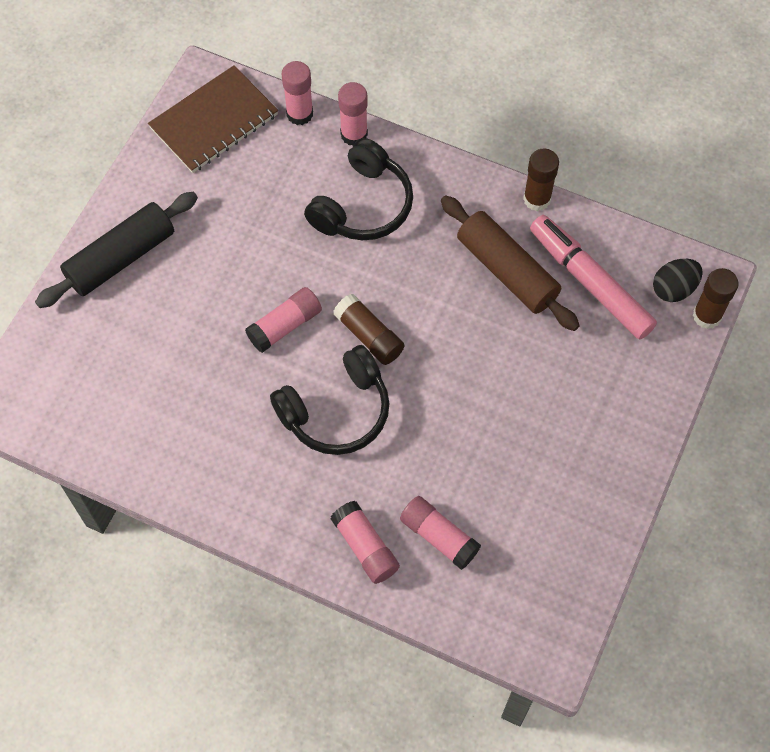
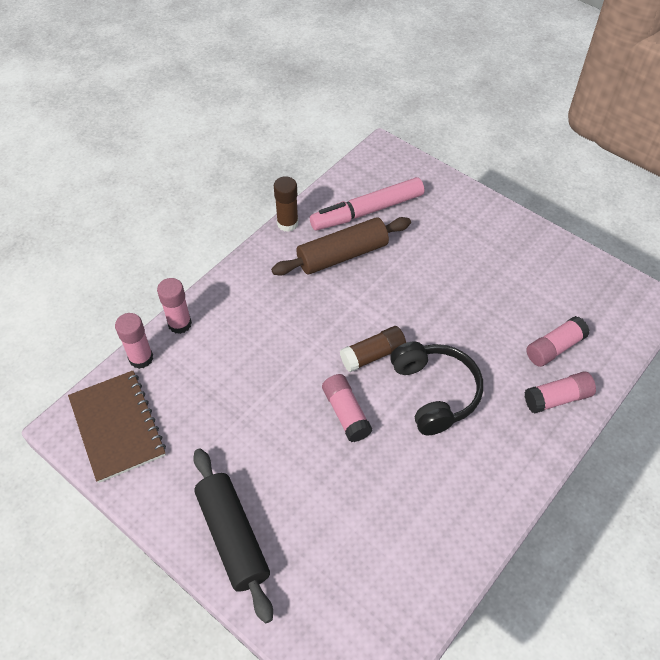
camera: 75 degrees left, 10 degrees down
black headphones [304,138,413,240] -> none
black egg [653,259,703,302] -> none
brown glue stick [693,268,739,329] -> none

